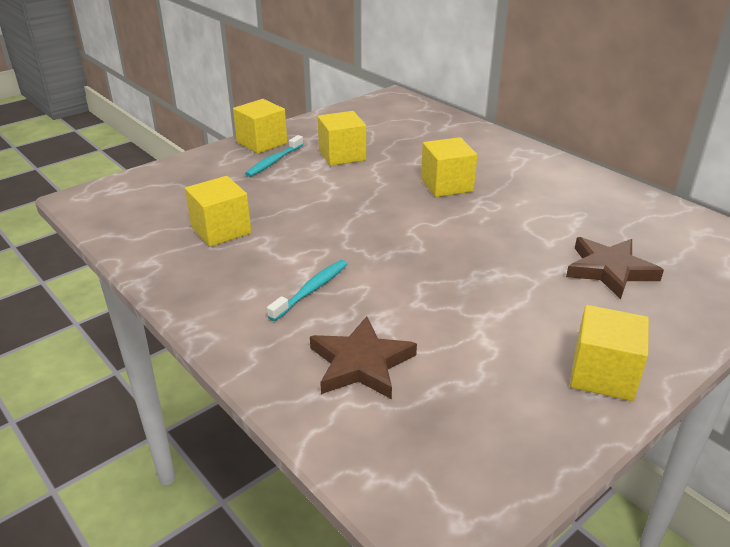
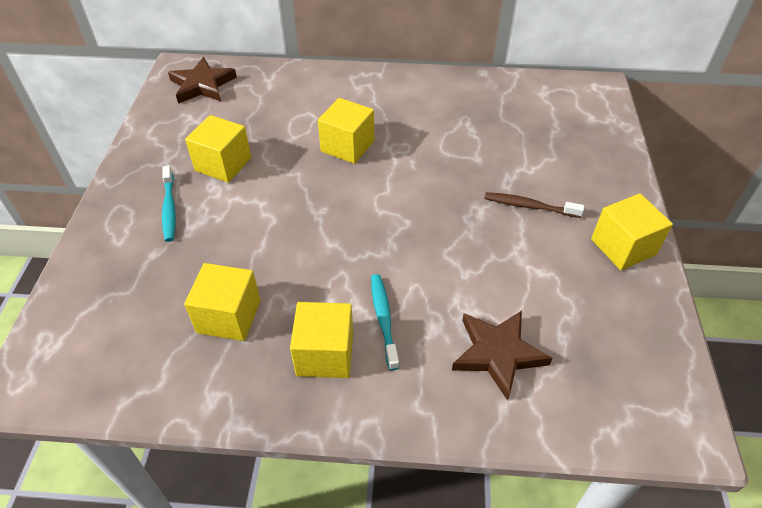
camera: 45 degrees left, 15 degrees up
yellow cube [233,99,287,154] -> yellow cube moved to [290,302,353,378]
brown star [566,237,664,299] -> brown star moved to [168,57,237,104]
none -> brown toothbrush [485,192,584,218]

